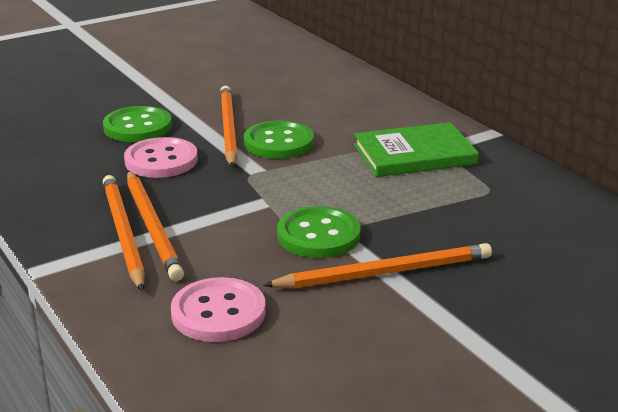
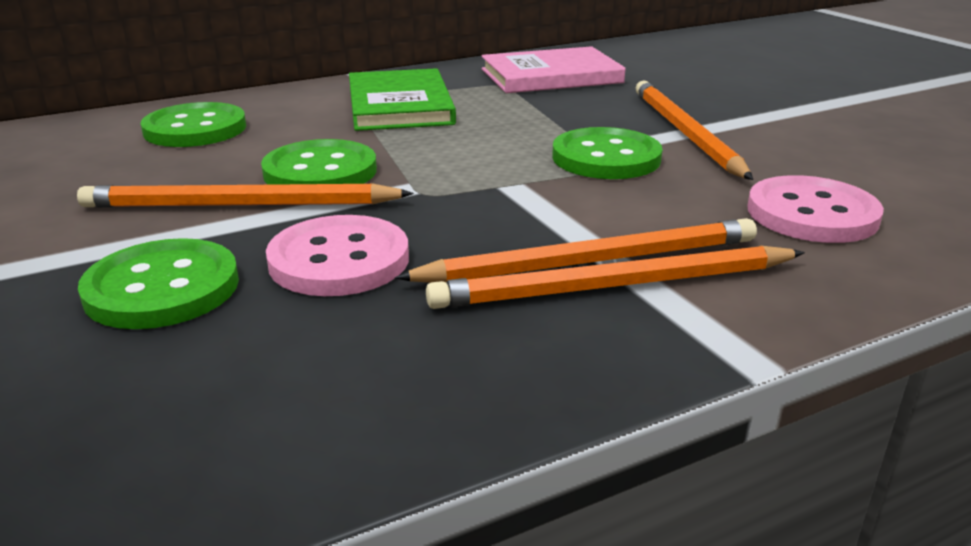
camera: 85 degrees left, 0 degrees up
none -> green button [141,102,246,147]
none -> pink book [482,46,626,93]

